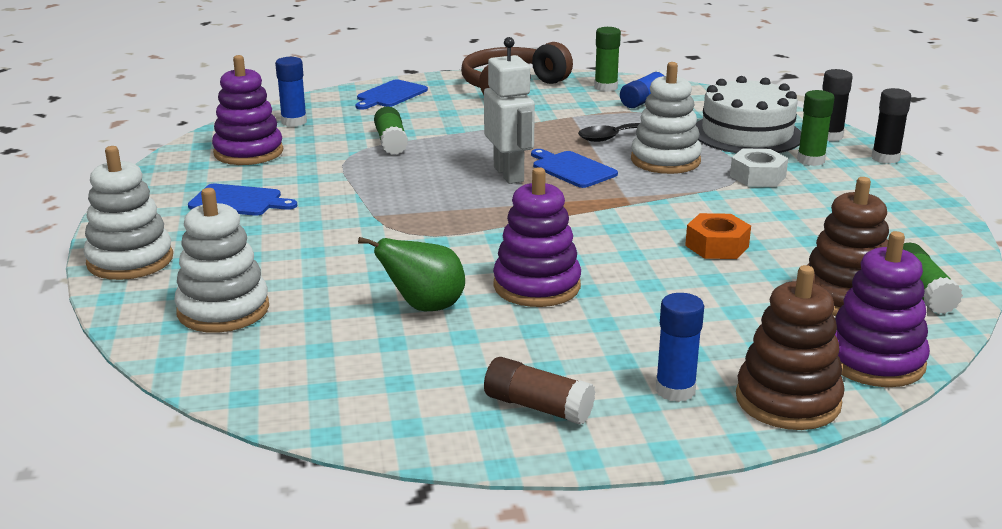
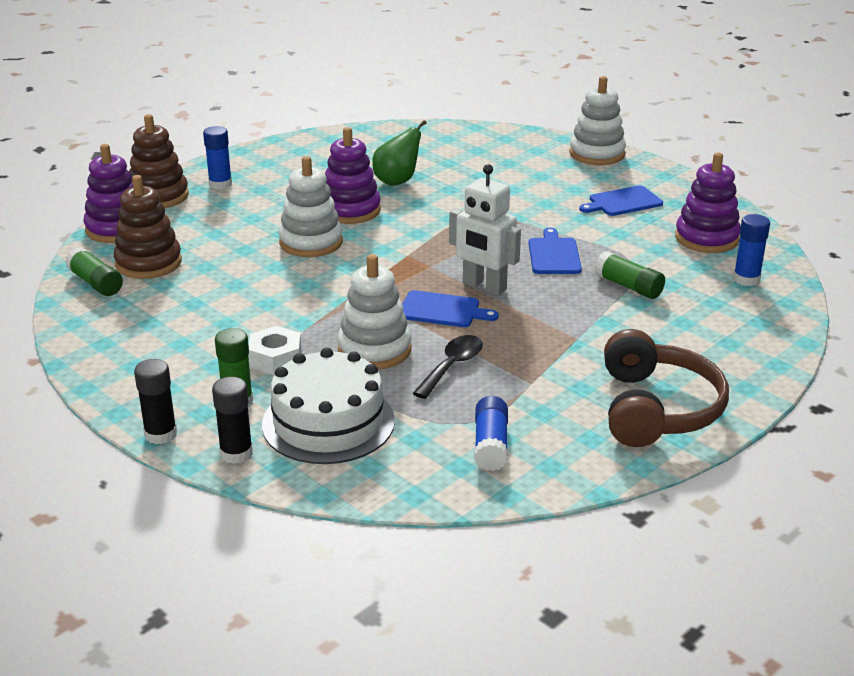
camera: 145 degrees right, 5 degrees up
white stacking toy [174,188,269,333] -> white stacking toy moved to [278,156,343,257]
blue cutting board [355,79,428,110] -> blue cutting board moved to [528,228,582,274]
brown glue stick [484,357,595,425] -> none
green glue stick [594,27,621,92] -> none
orange nut [685,213,751,259] -> none

